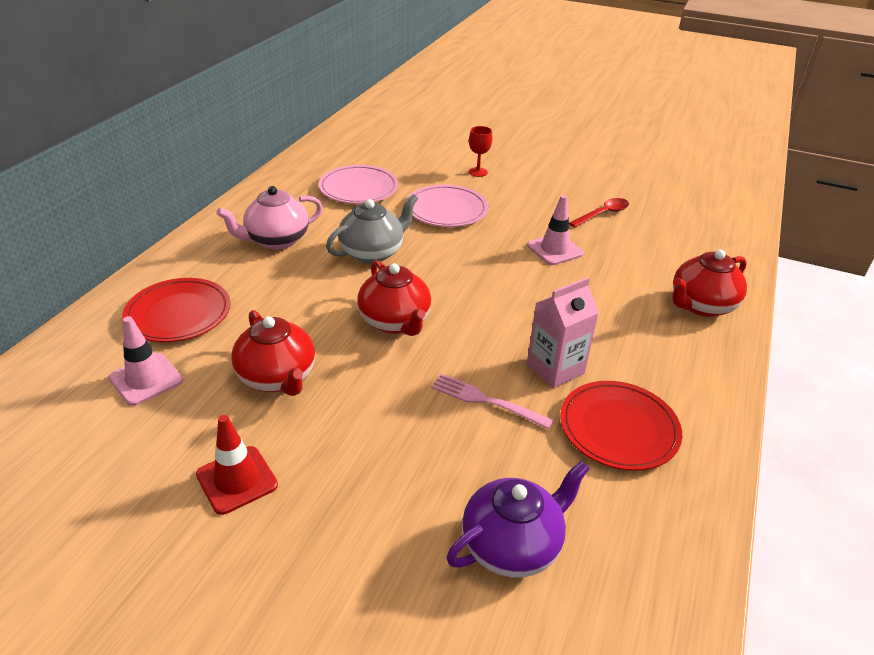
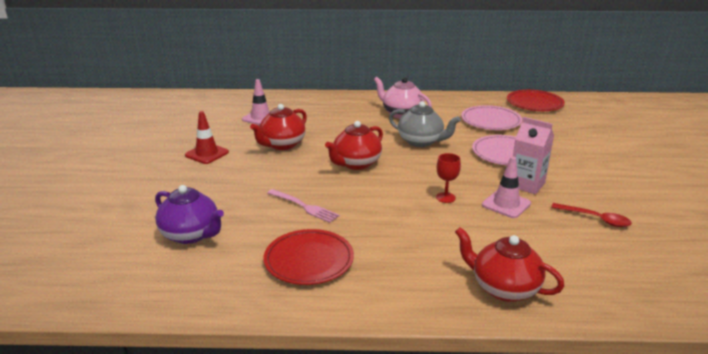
camera: 70 degrees right, 10 degrees down
red plate [122,278,231,342] -> red plate moved to [507,90,565,111]
pink fork [431,374,554,429] -> pink fork turned 120 degrees clockwise [267,189,340,223]
red goblet [469,126,492,177] -> red goblet moved to [436,153,461,203]
pink carton [527,277,599,389] -> pink carton moved to [513,117,554,194]

